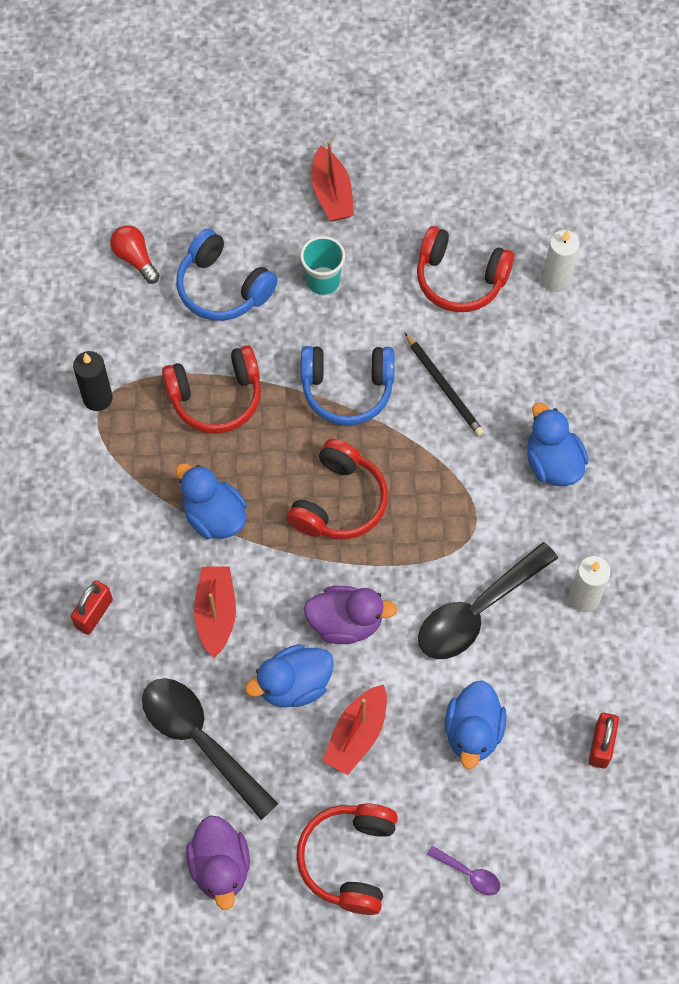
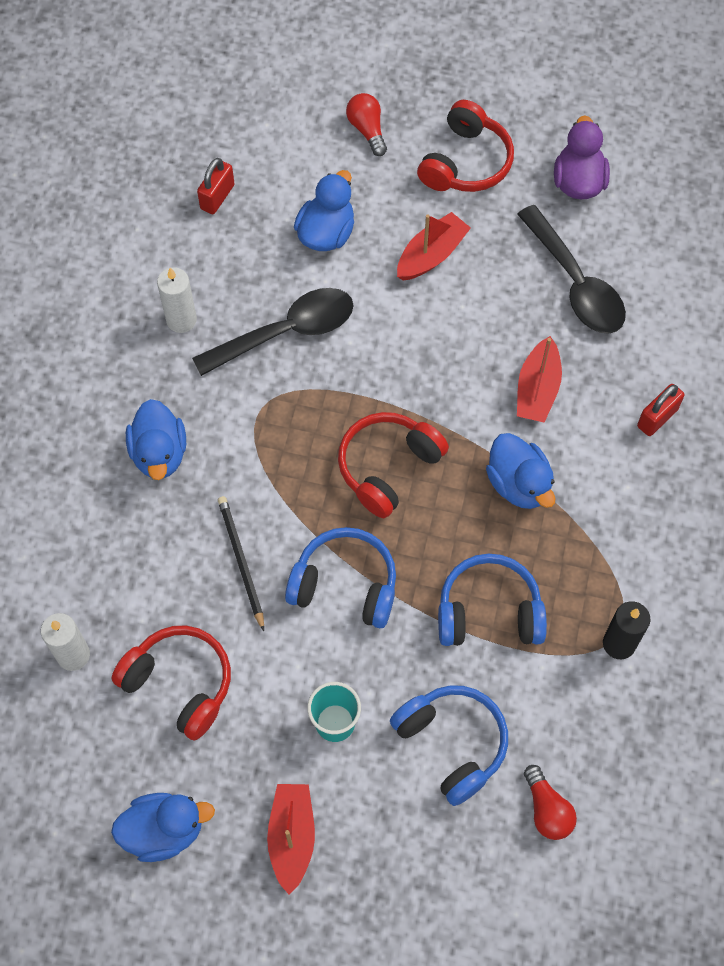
camera: 165 degrees left, 0 degrees up
red headphones [162,345,261,434] -> blue headphones [438,553,547,646]
blue duck [245,644,334,707] -> blue duck moved to [111,793,215,862]
purple duck [304,586,397,644] -> none
purple spoon [427,846,500,895] -> red light bulb [346,93,387,156]

